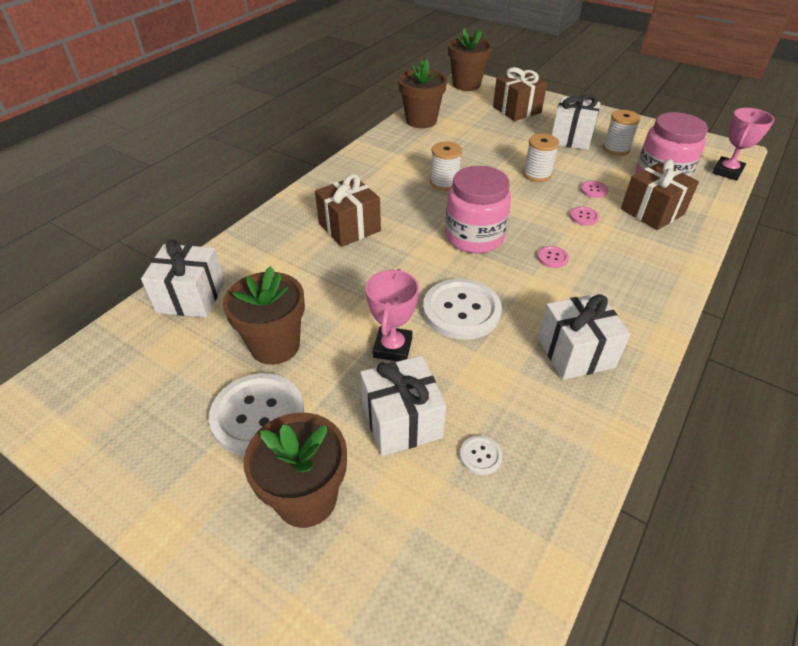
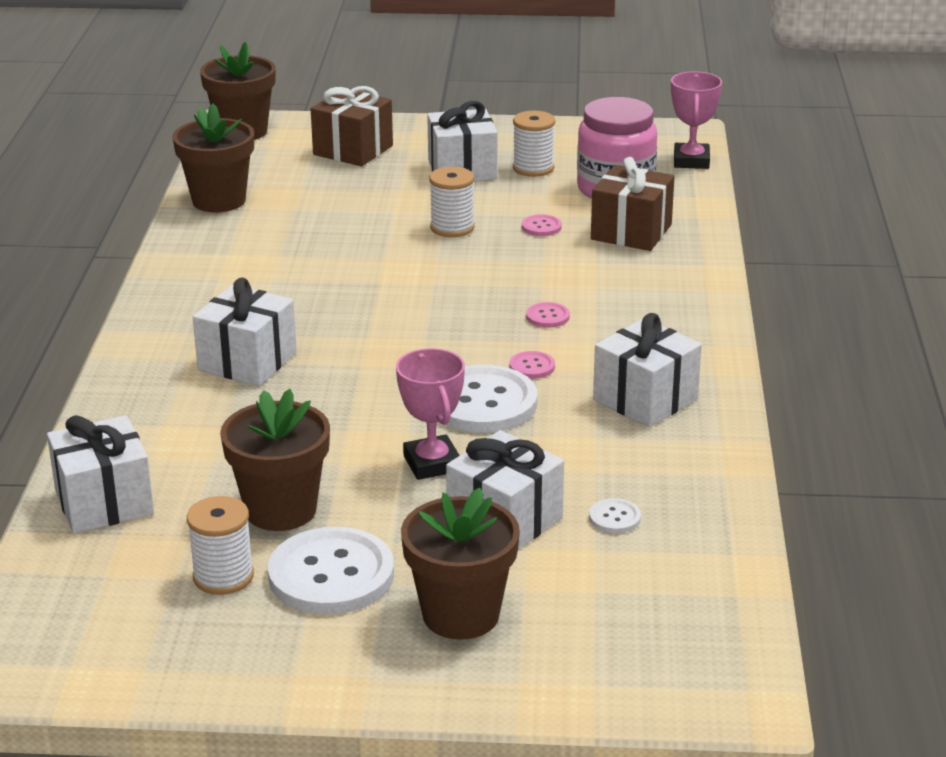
camera: 30 degrees left, 15 degrees down
brown gift [315,174,381,247] -> white gift [193,278,297,386]
white spool [430,141,462,191] -> white spool moved to [187,496,254,595]
pink jar [445,166,511,253] -> none
pink button [570,206,599,226] -> pink button moved to [509,351,555,379]

